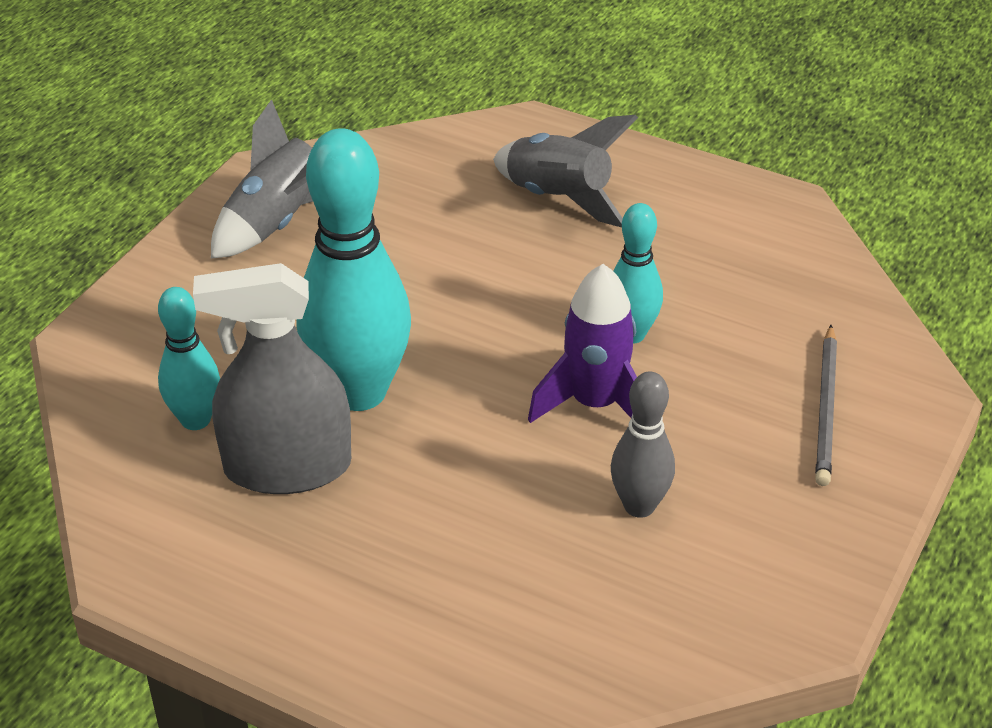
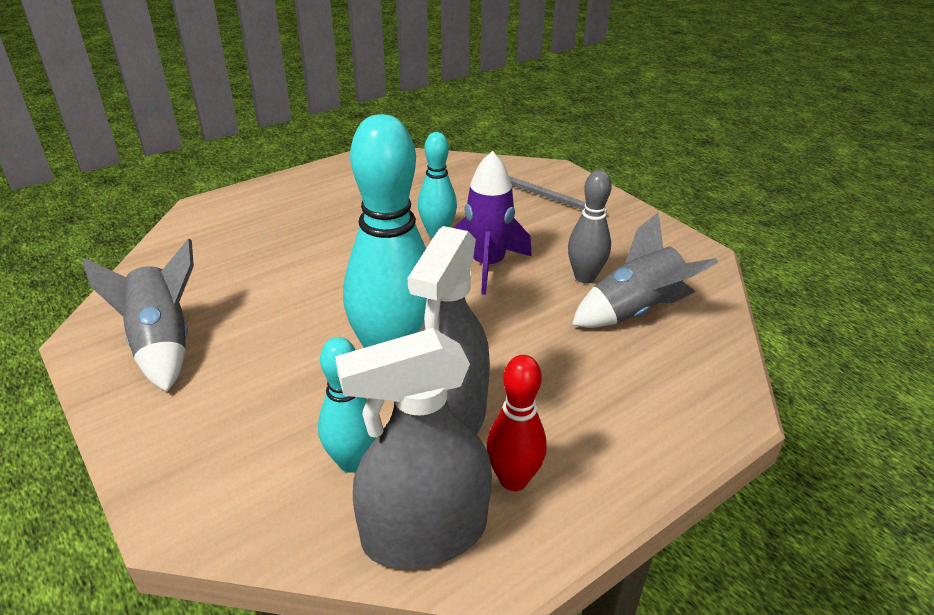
camera: 65 degrees left, 5 degrees down
grey rocket [493,115,638,227] -> grey rocket moved to [572,212,718,328]
none -> grey spray bottle [335,328,492,569]
none -> red bowling pin [487,355,547,491]

